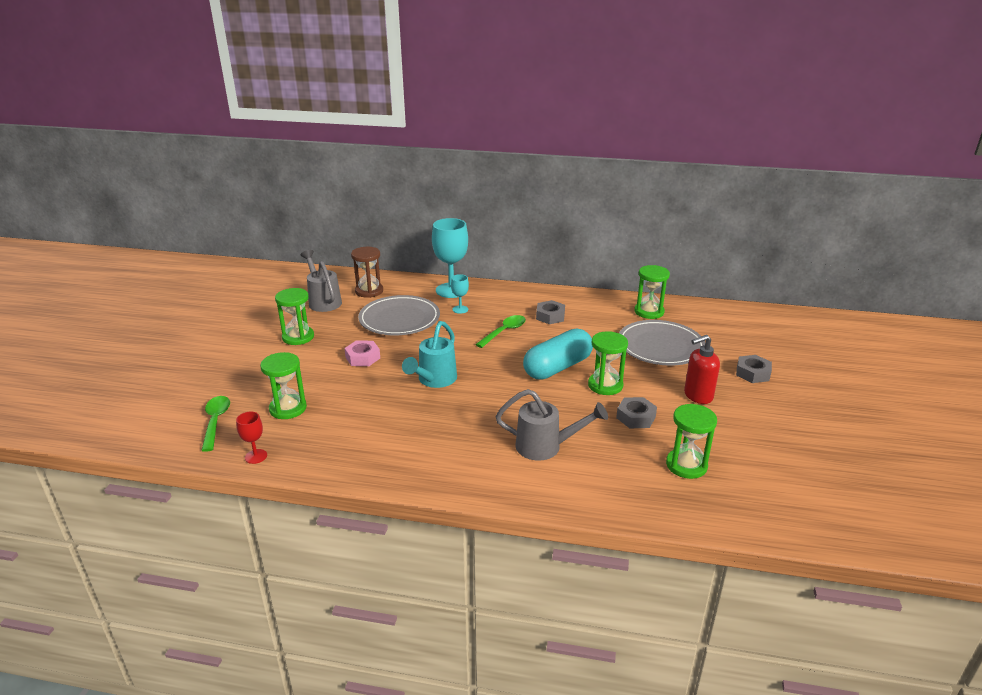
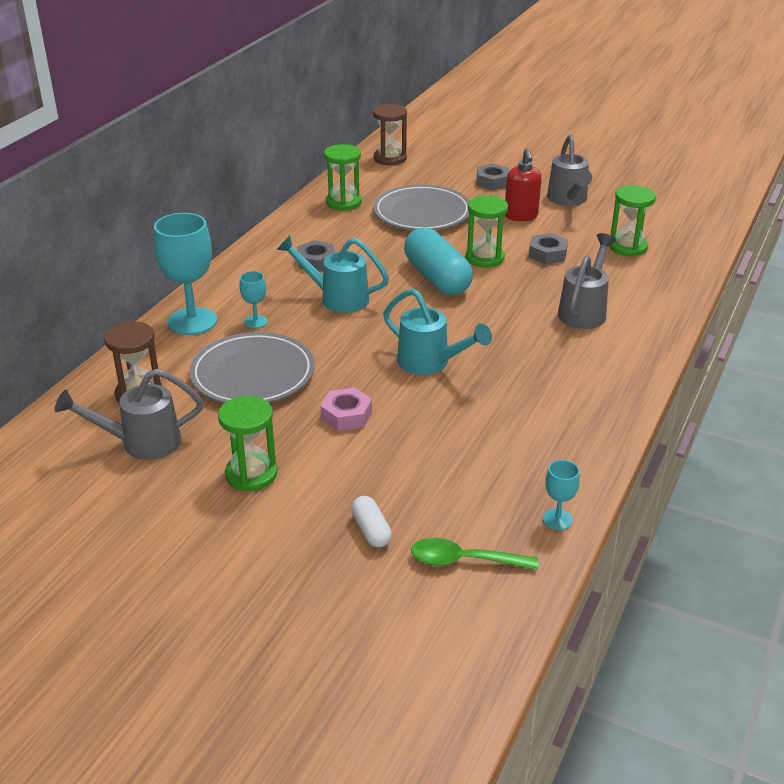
camera: 75 degrees left, 5 degrees up
red goblet [236,412,267,464] -> turquoise goblet [543,460,580,530]
green hourglass [260,352,307,419] -> none
green spoon [475,315,526,348] -> turquoise watering can [277,235,389,313]
none -> white capsule [351,496,392,547]
none -> brown hourglass [373,104,407,165]
none -> grey watering can [547,135,592,206]

